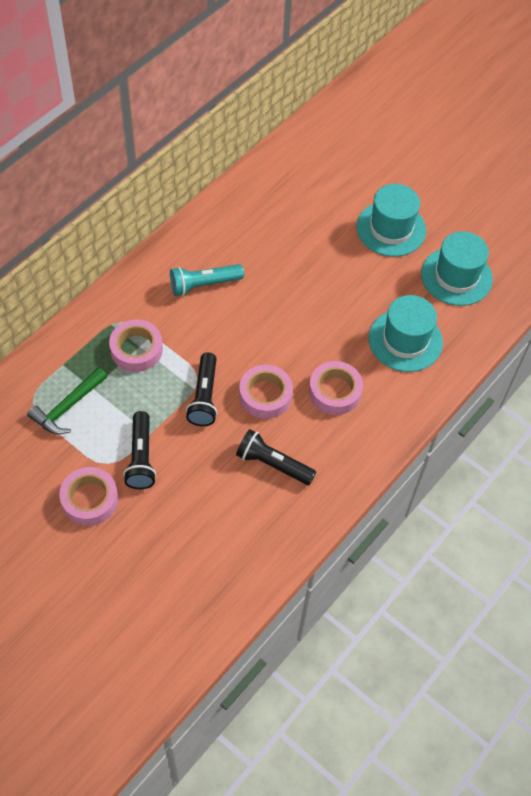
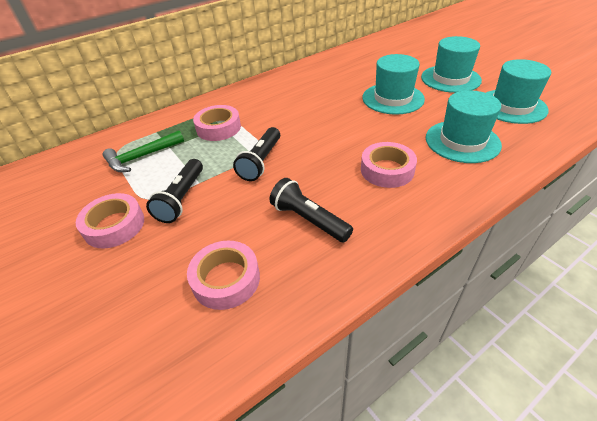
camera: 20 degrees right, 15 degrees down
turquoise flashlight [170,264,244,296] -> none
pink tape [239,365,293,419] -> pink tape moved to [187,241,260,310]
none -> turquoise hat [362,54,425,115]

